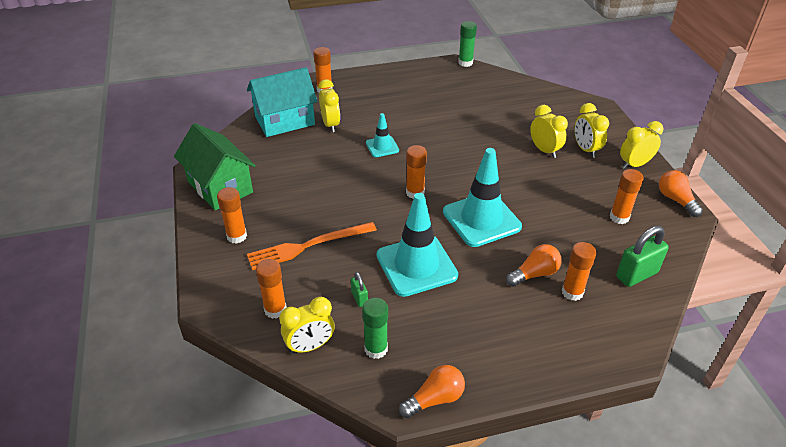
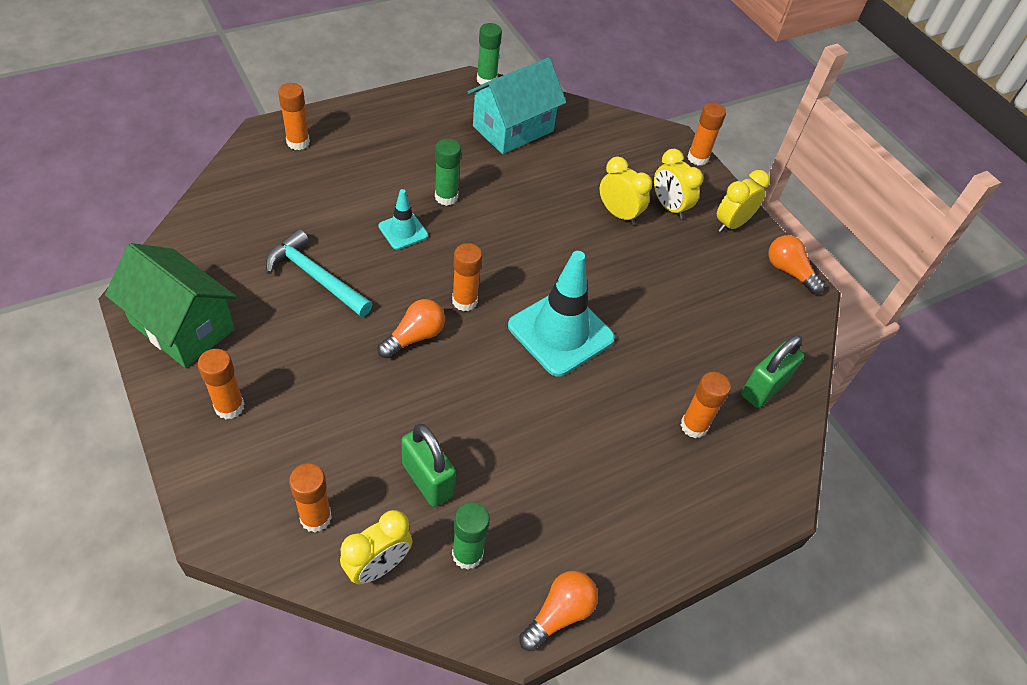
camera: 20 degrees left, 10 degrees up
turquoise house [247,67,318,137] -> turquoise house moved to [468,57,566,154]
orange fork [247,222,377,270] -> none
yellow clock [318,79,340,132] -> none
green padlock [351,272,368,307] -> green padlock [401,424,456,507], size x1.93
turquoise traffic cone [377,193,458,297] -> none
orange light bulb [506,244,562,287] -> orange light bulb moved to [377,299,445,358]
orange glue stick [610,169,644,224] -> orange glue stick moved to [687,102,726,166]
none -> turquoise hammer [266,229,373,317]
none -> green glue stick [435,139,461,206]

